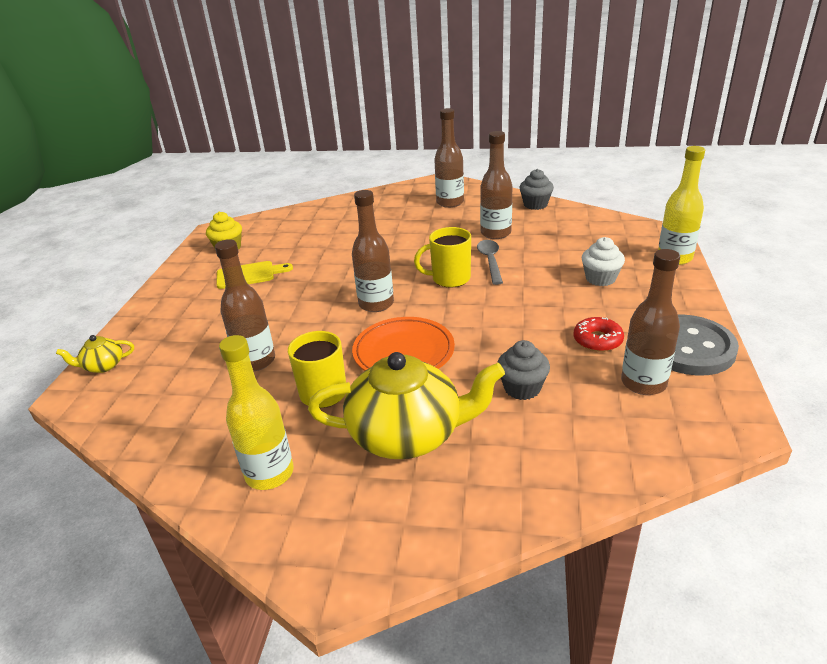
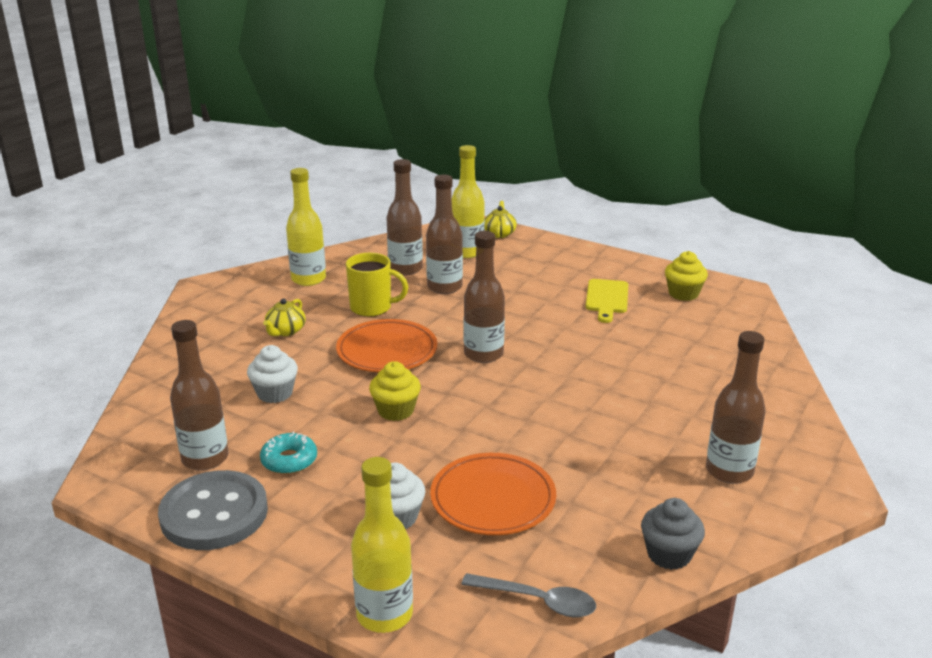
camera: 110 degrees right, 5 degrees down
yellow teapot [308,352,505,459] -> yellow teapot [263,298,306,336], size x0.44
yellow mug [414,227,471,288] -> none
grey spoon [477,240,503,285] -> grey spoon moved to [461,573,596,617]
brown bottle [480,131,513,239] -> brown bottle moved to [387,159,423,275]
grey cupcake [497,340,550,400] -> white cupcake [247,345,298,403]
red donut [573,317,624,352] -> turquoise donut [260,431,317,474]
none -> yellow cupcake [369,361,421,421]
none -> orange plate [430,453,556,535]
none -> yellow bottle [452,145,485,258]

